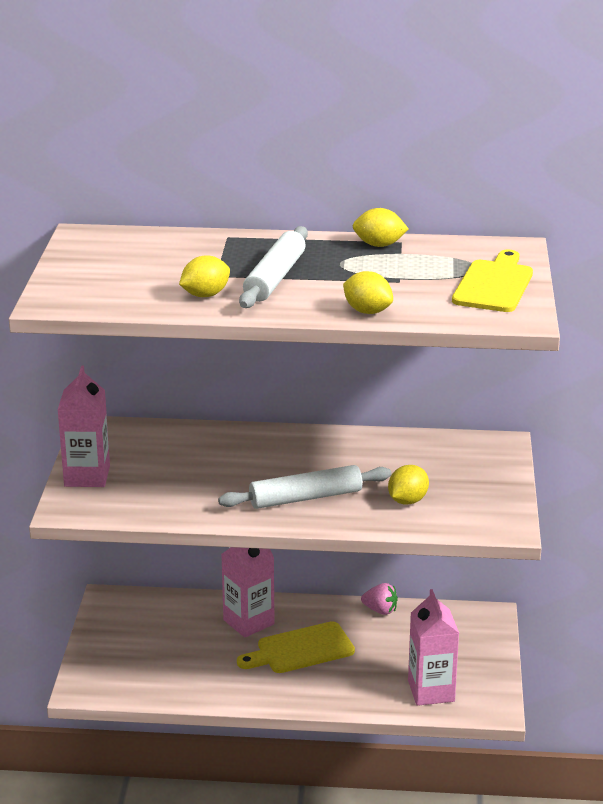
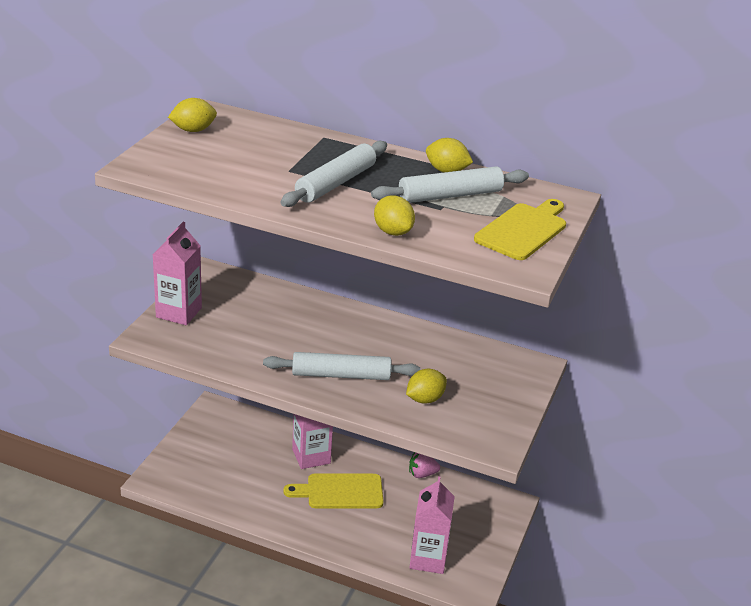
camera: 15 degrees right, 5 degrees up
yellow lemon [179,255,230,297] -> yellow lemon moved to [168,98,217,132]
pink strawberry [361,583,398,615] -> pink strawberry turned 135 degrees clockwise [409,452,440,478]
none -> white rolling pin [371,166,529,203]

